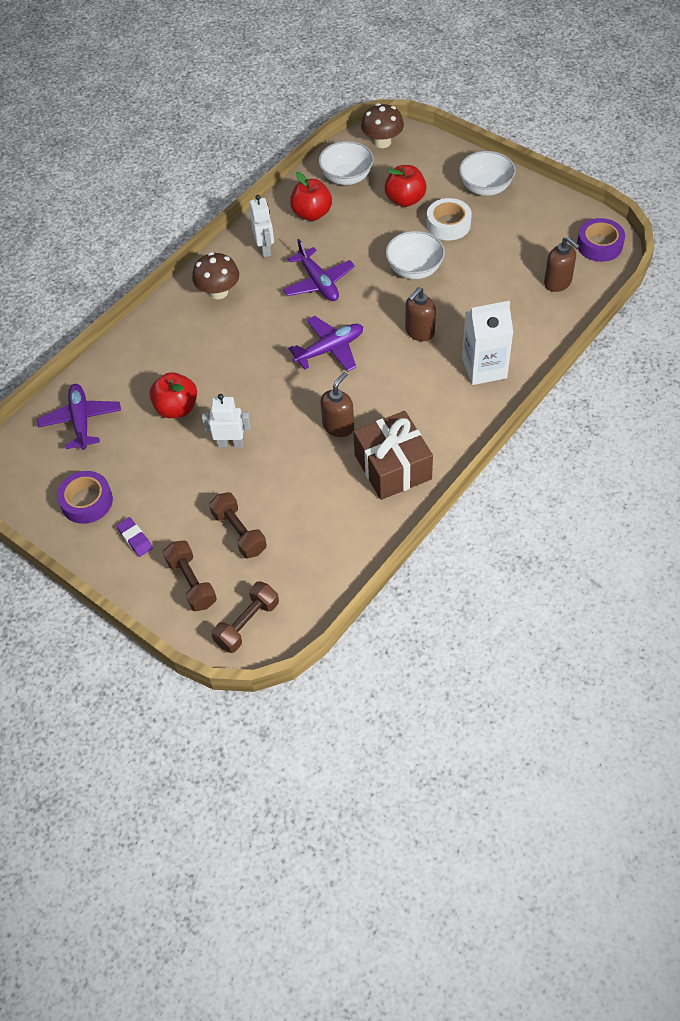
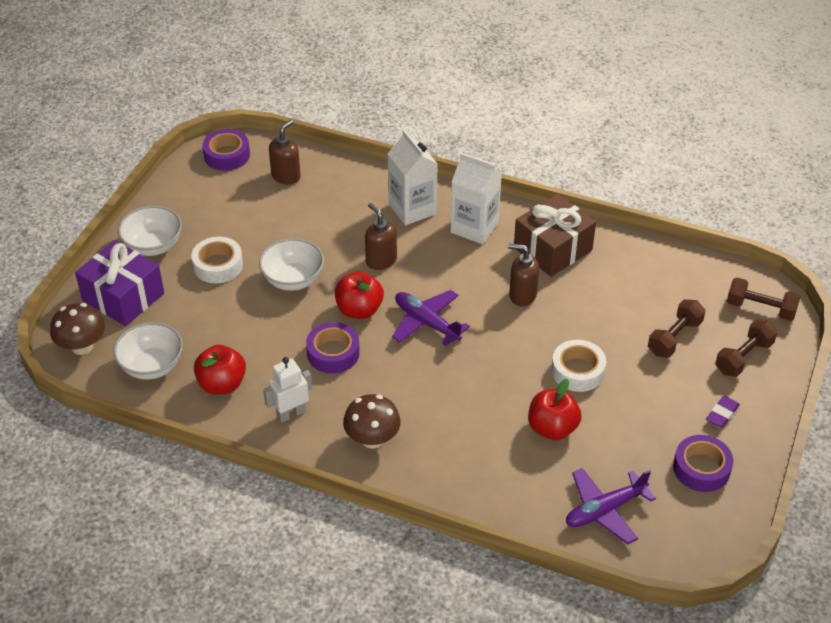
camera: 110 degrees left, 10 degrees down
white robot [202,394,251,448] -> white tape [551,340,606,392]
purple plane [283,239,355,301] -> purple tape [306,322,360,373]
red apple [384,165,426,207] -> red apple moved to [335,271,384,319]
brown soap dispenser [405,287,436,341] -> brown soap dispenser turned 150 degrees counterclockwise [365,203,397,270]
none -> purple gift [75,240,164,326]
none -> white carton [451,153,502,244]

